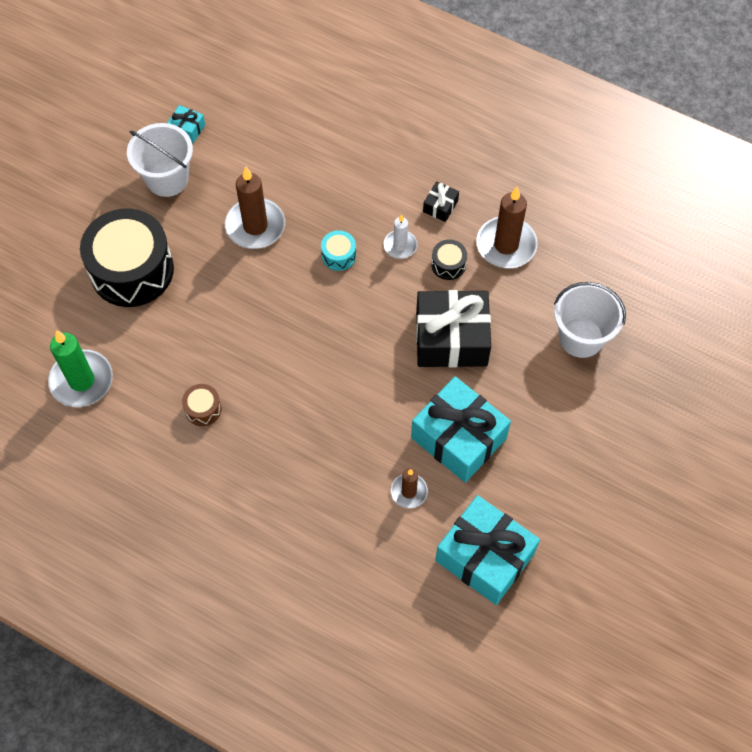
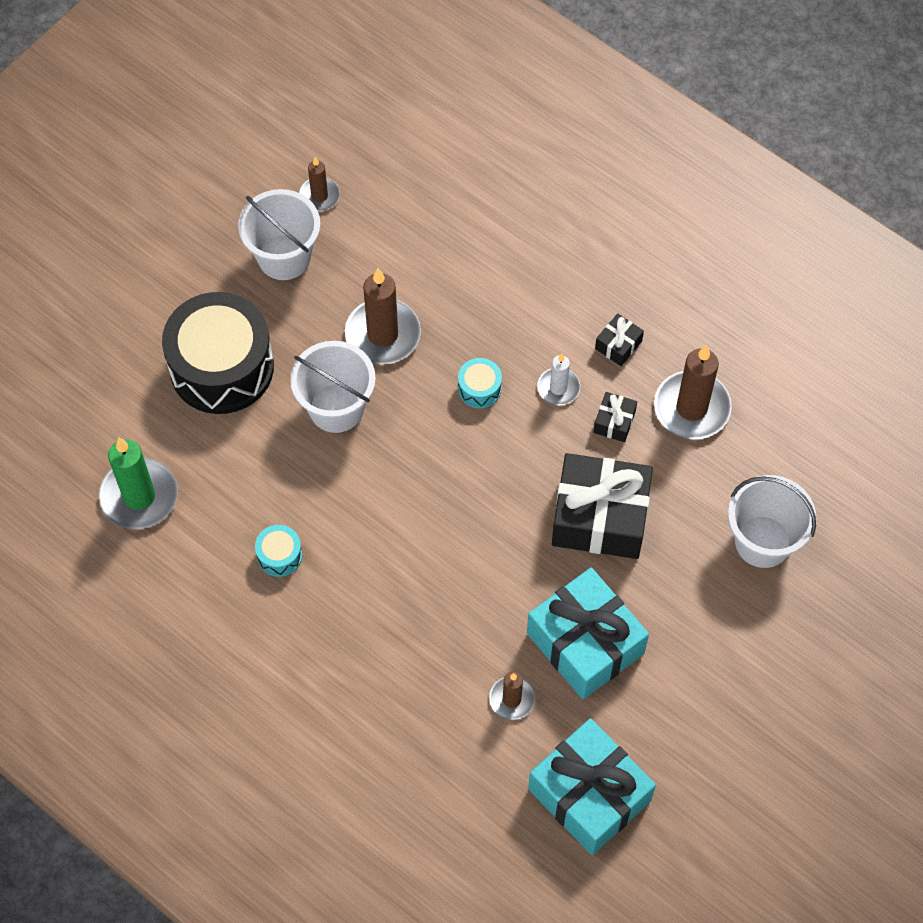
camera: 10 degrees right, 0 degrees up
turquoise gift [167,105,205,143] -> brown candle [299,157,340,211]
brown drum [182,384,222,426] -> turquoise drum [255,525,302,577]
black drum [431,240,467,280] -> black gift [593,392,637,442]
none -> white bucket [290,341,376,433]

